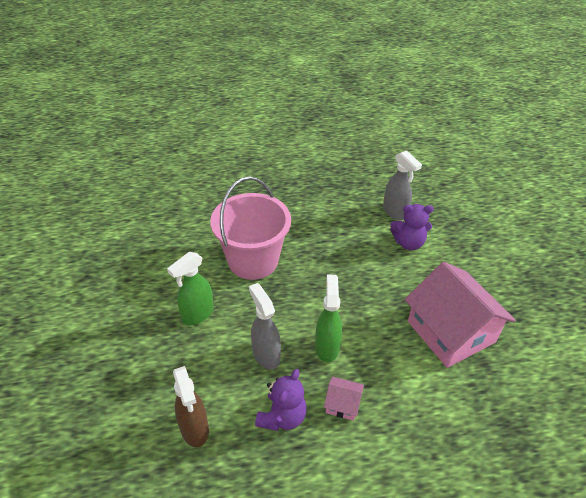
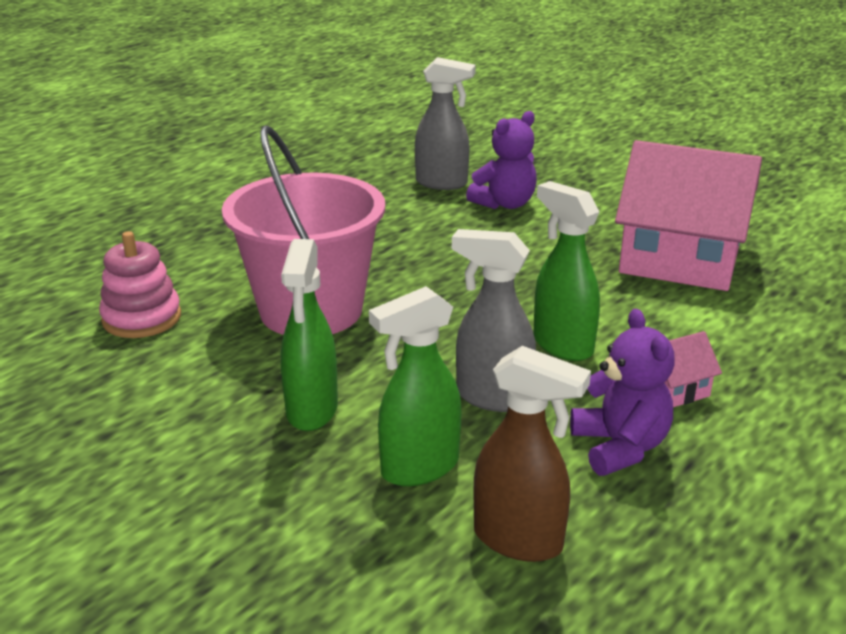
camera: 40 degrees left, 15 degrees down
none -> pink stacking toy [99,231,181,338]
none -> green spray bottle [369,286,462,486]

